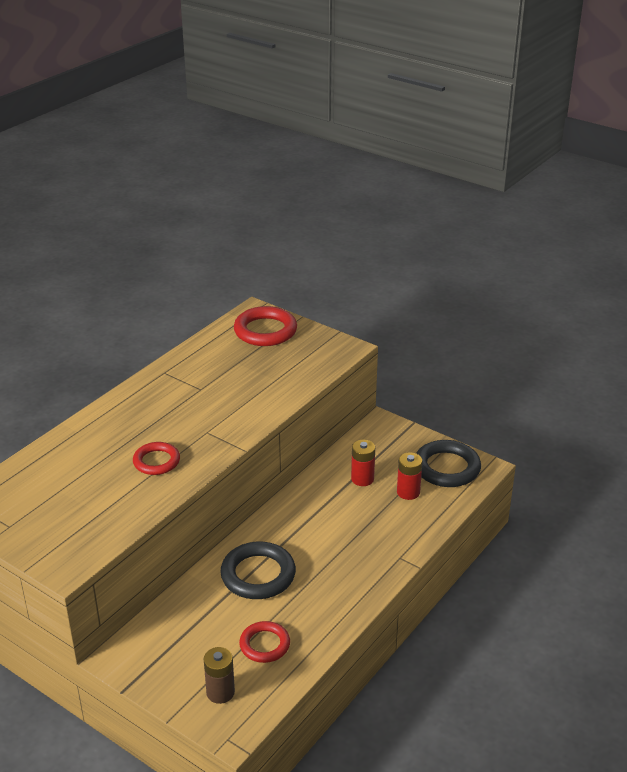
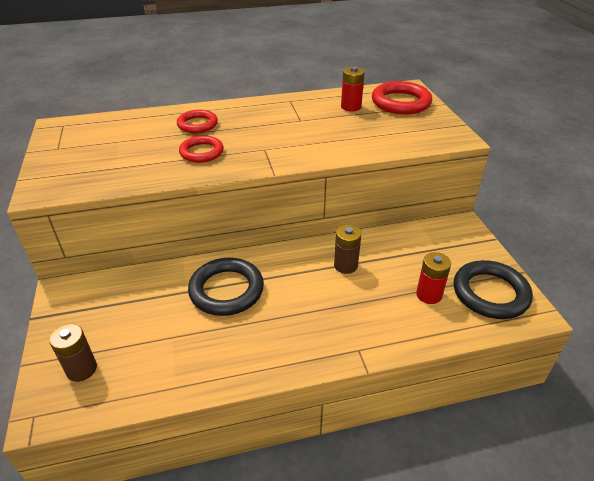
camera: 40 degrees right, 5 degrees up
red ring [239,621,290,663] -> red ring moved to [177,110,218,133]
red battery [351,440,375,486] -> red battery moved to [341,67,365,112]
none -> brown battery [334,225,361,274]

